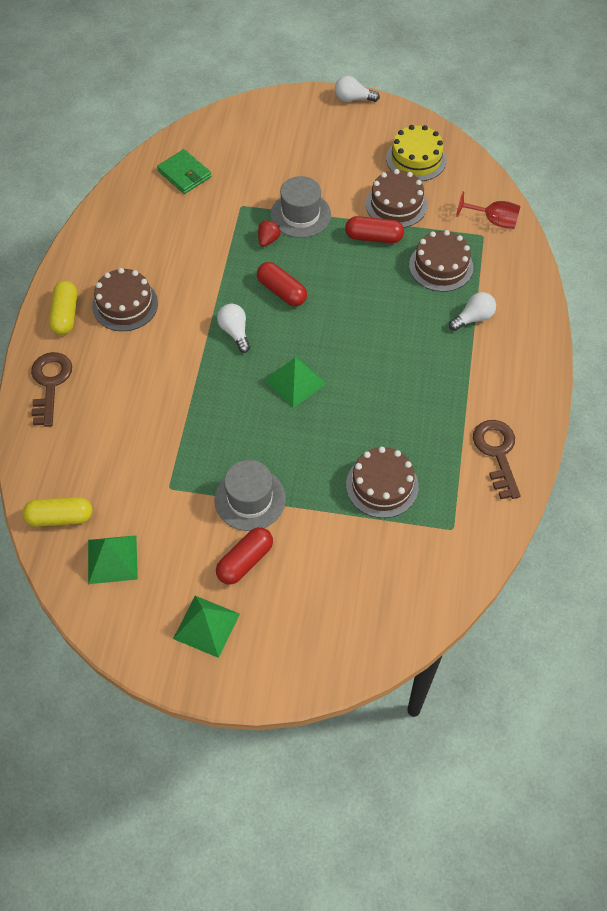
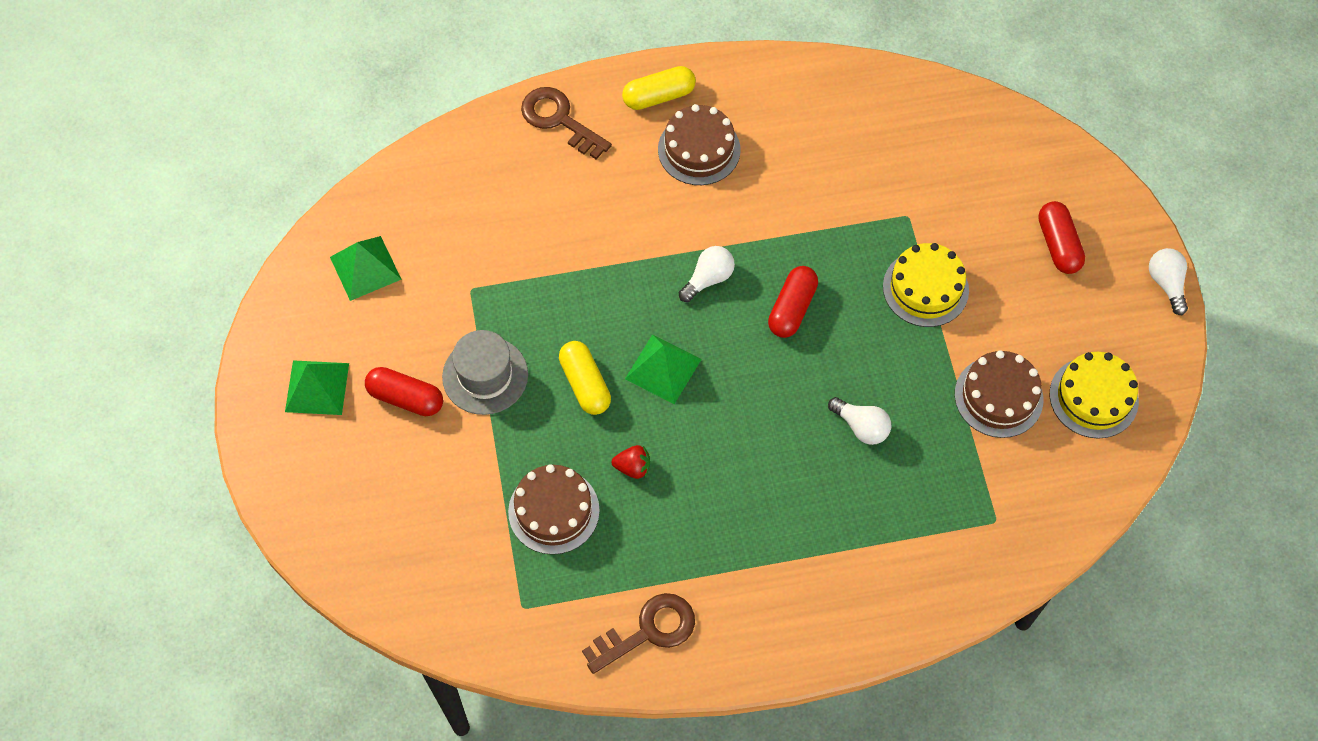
camera: 70 degrees right, 5 degrees up
yellow capsule [22,497,93,527] -> yellow capsule moved to [559,341,611,415]
brown key [31,352,72,427] -> brown key turned 120 degrees counterclockwise [521,87,612,160]
green wallet [157,149,211,194] -> none
red strawberry [258,220,281,247] -> red strawberry moved to [612,445,650,479]
grey hat [271,176,331,238] -> yellow cake [883,243,969,327]
red capsule [345,216,404,243] -> red capsule moved to [1038,201,1085,274]
brown cake [409,230,473,292] -> none
white light bulb [449,292,496,331] -> white light bulb moved to [828,397,891,445]
red goblet [456,191,520,229] -> none

